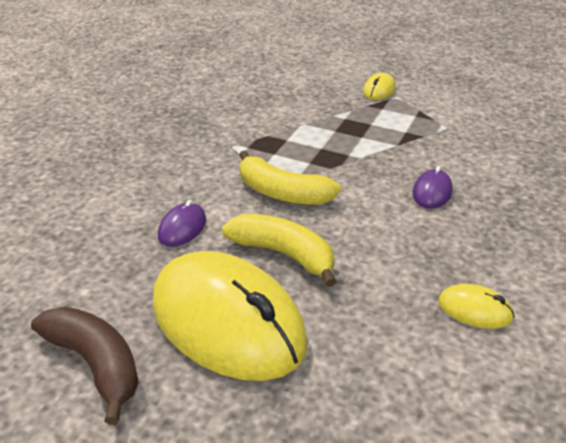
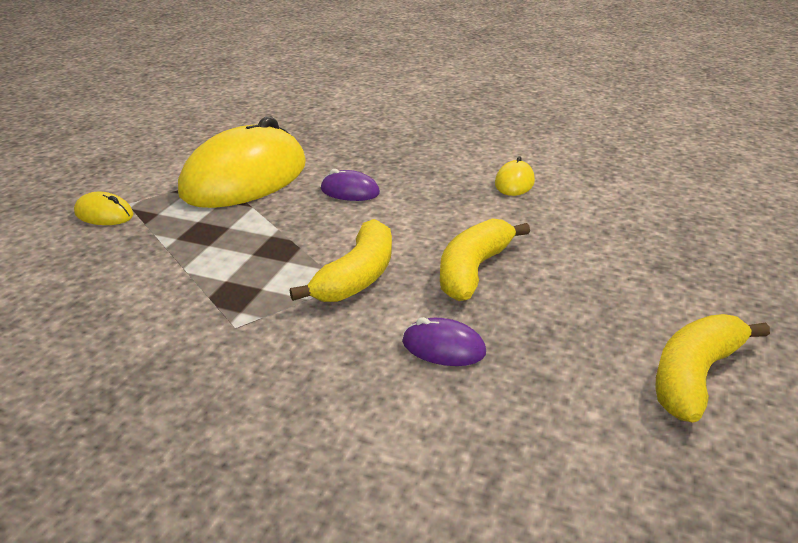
camera: 95 degrees left, 5 degrees down
brown banana [31,307,139,425] -> yellow banana [655,314,770,423]
yellow mouse [153,251,308,381] -> yellow mouse moved to [178,117,306,208]

